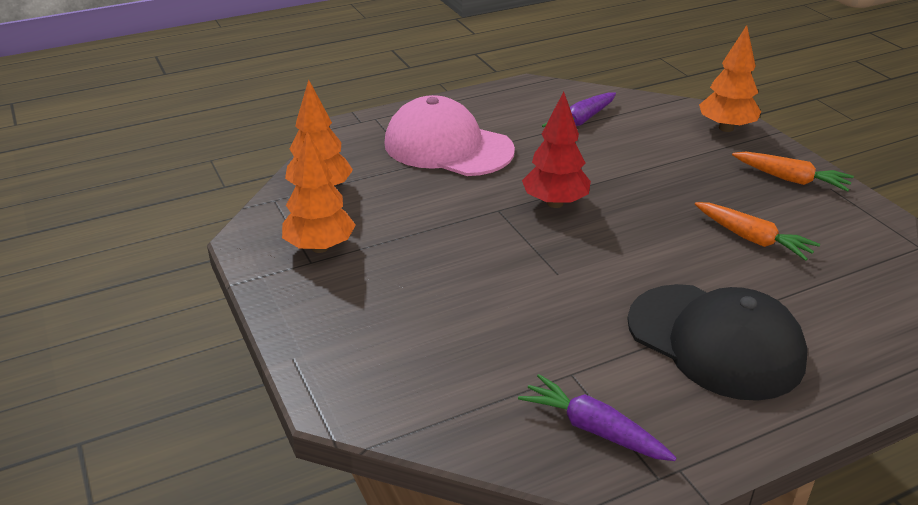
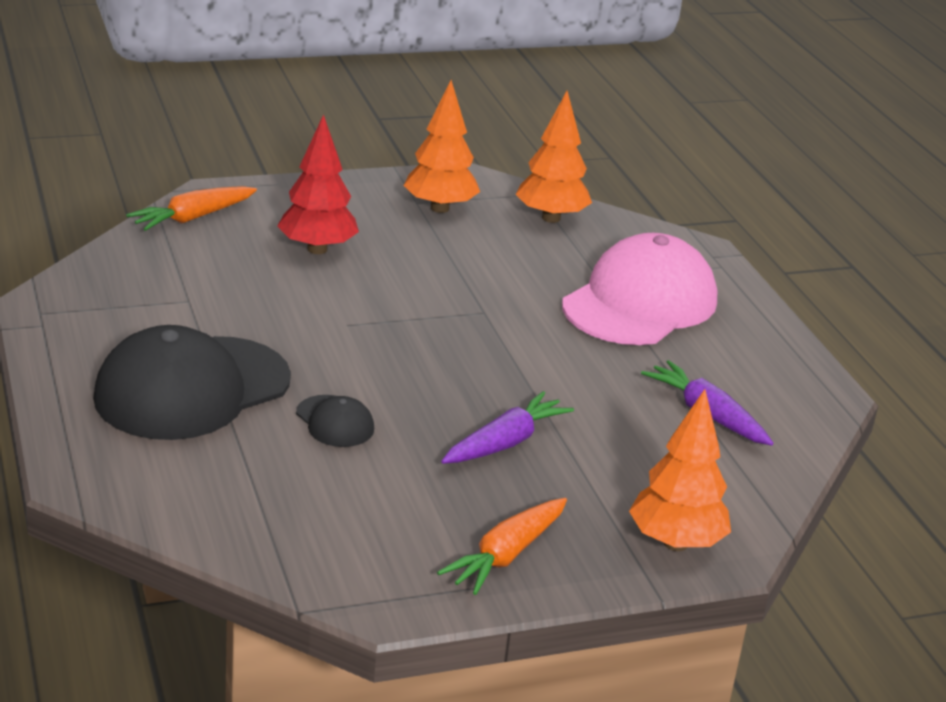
camera: 95 degrees right, 5 degrees down
purple carrot [518,374,677,461] -> purple carrot moved to [441,391,574,464]
red tree [522,91,591,208] -> red tree moved to [277,114,359,254]
orange carrot [695,202,820,261] -> orange carrot moved to [126,186,257,231]
none -> black cap [296,395,374,447]

